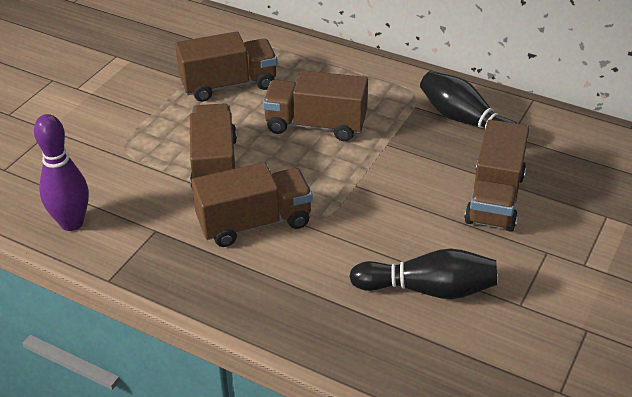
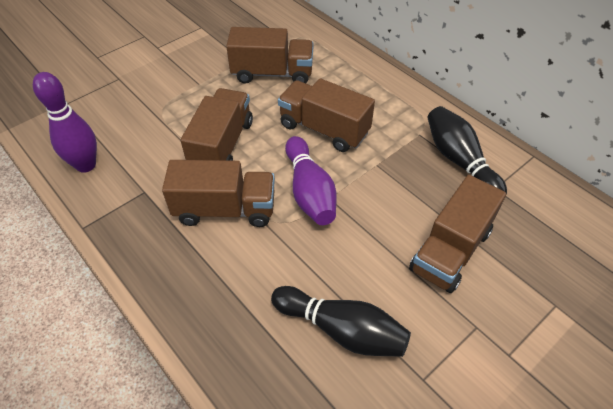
camera: 20 degrees right, 10 degrees up
none -> purple bowling pin [285,136,336,225]

